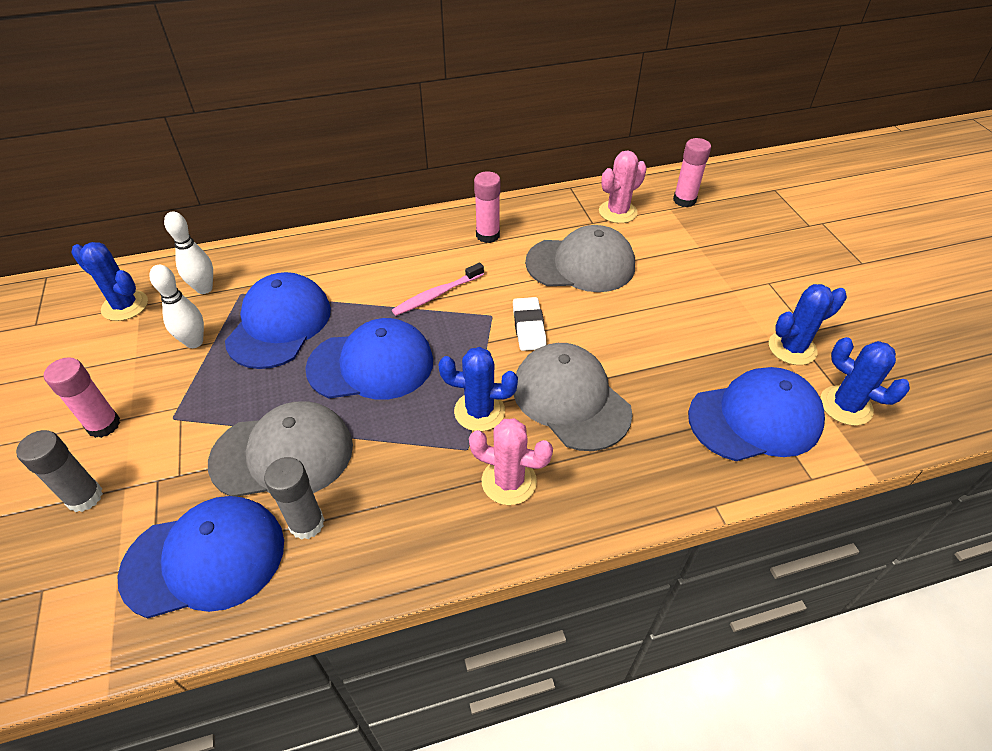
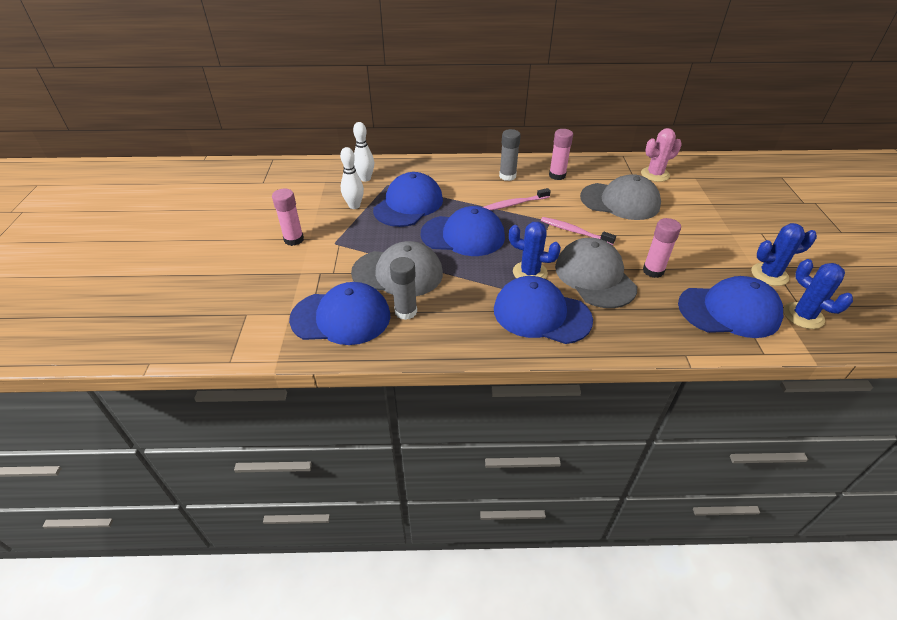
camera: 15 degrees right, 5 degrees down
grey glue stick [16,430,103,512] -> grey glue stick moved to [499,129,521,181]
blue cactus [71,242,148,321] -> none
pink cactus [469,418,553,505] -> blue cap [494,276,593,344]
white eraser [513,297,547,351] -> pink toothbrush [541,217,616,245]
pink glue stick [673,138,711,207] -> pink glue stick moved to [643,218,681,278]

